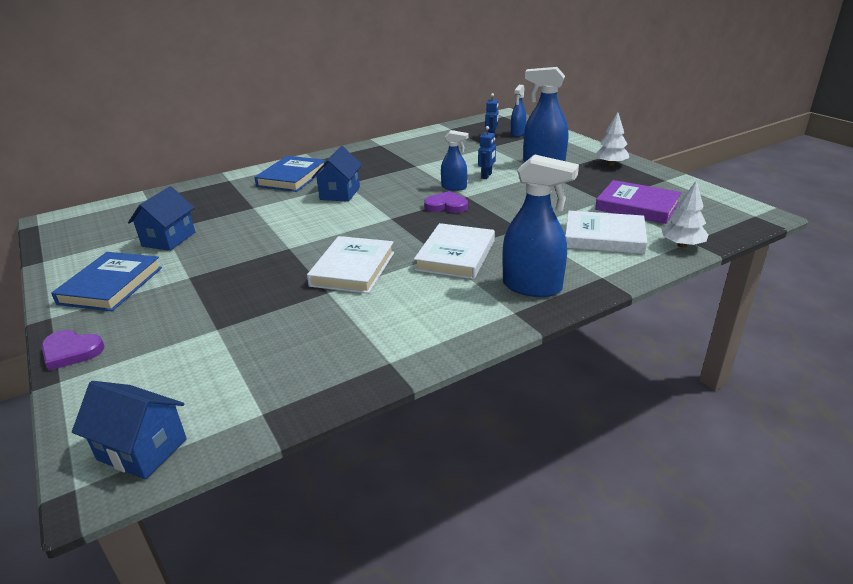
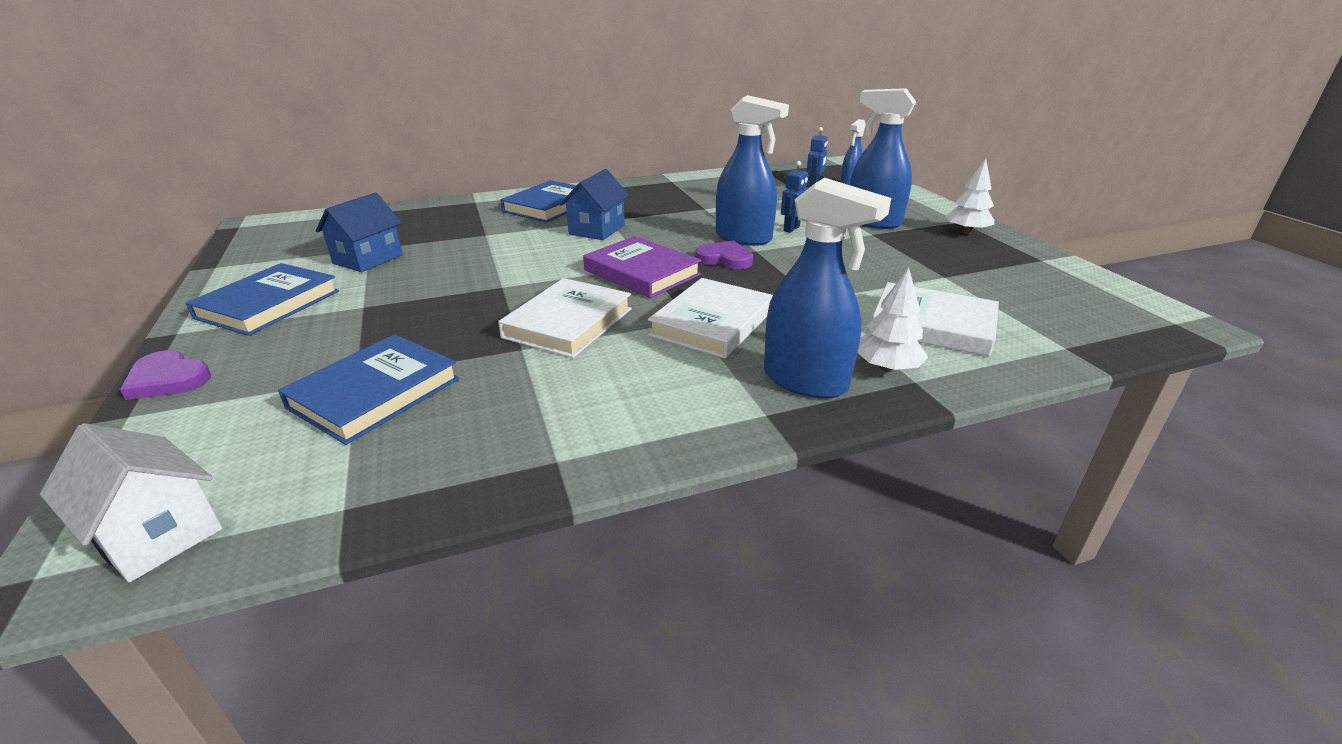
camera: 10 degrees right, 0 degrees up
blue house [72,381,187,479] -> white house [40,423,222,582]
blue spray bottle [441,130,469,191] -> blue spray bottle [716,95,789,246], size x1.74
purple book [595,180,682,224] -> purple book moved to [583,236,701,298]
white tree [662,181,708,248] -> white tree moved to [858,267,928,372]
none -> blue book [278,334,459,445]

